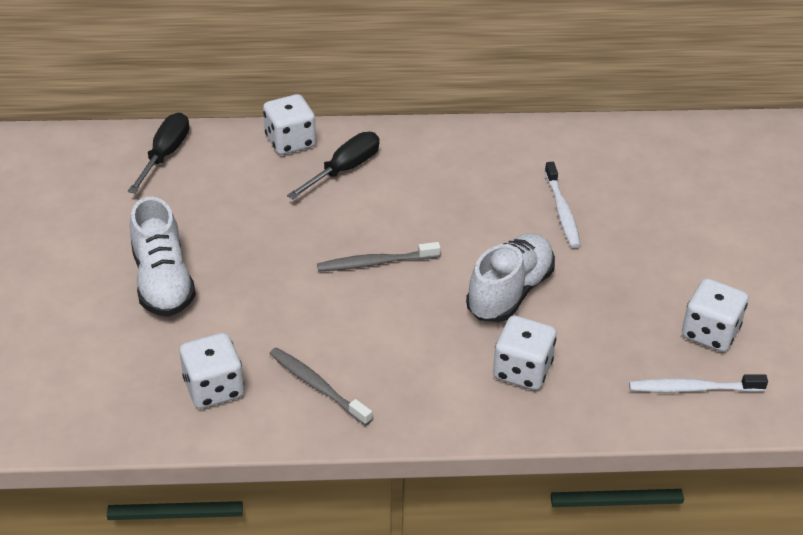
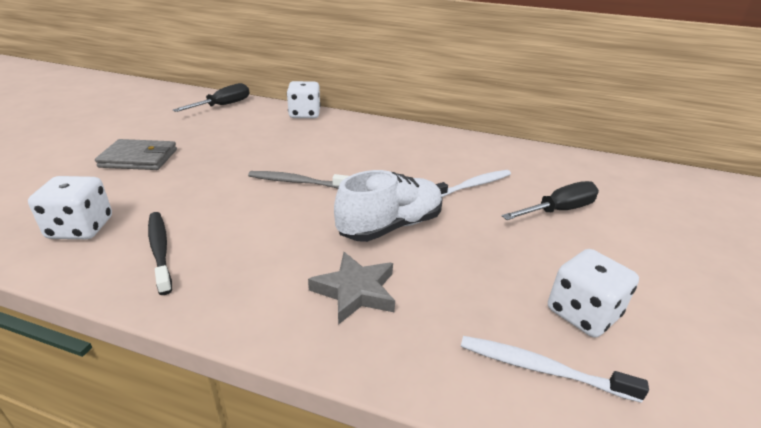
camera: 20 degrees right, 10 degrees down
white shoe [130,197,196,317] -> grey wallet [95,139,177,170]
grey toothbrush [270,347,372,426] -> black toothbrush [148,212,172,295]
black screwdriver [287,132,379,199] -> black screwdriver moved to [502,181,599,220]
white dice [493,315,557,390] -> grey star [308,252,395,325]
white toothbrush [545,162,581,248] -> white toothbrush turned 135 degrees counterclockwise [436,170,511,197]

